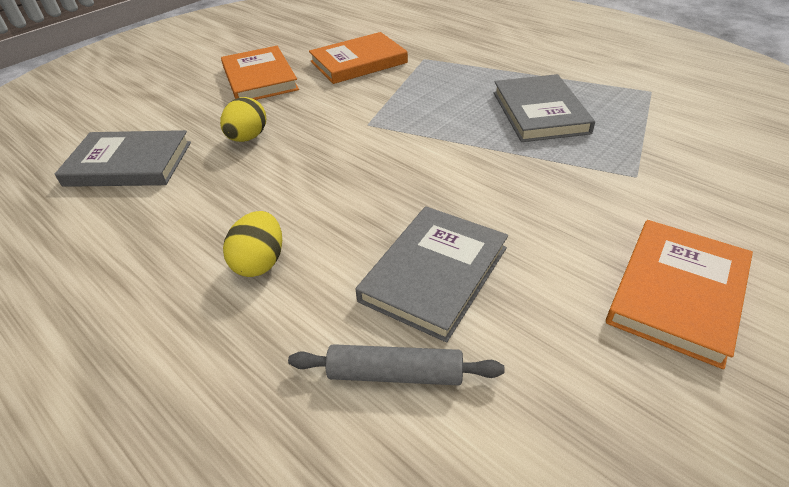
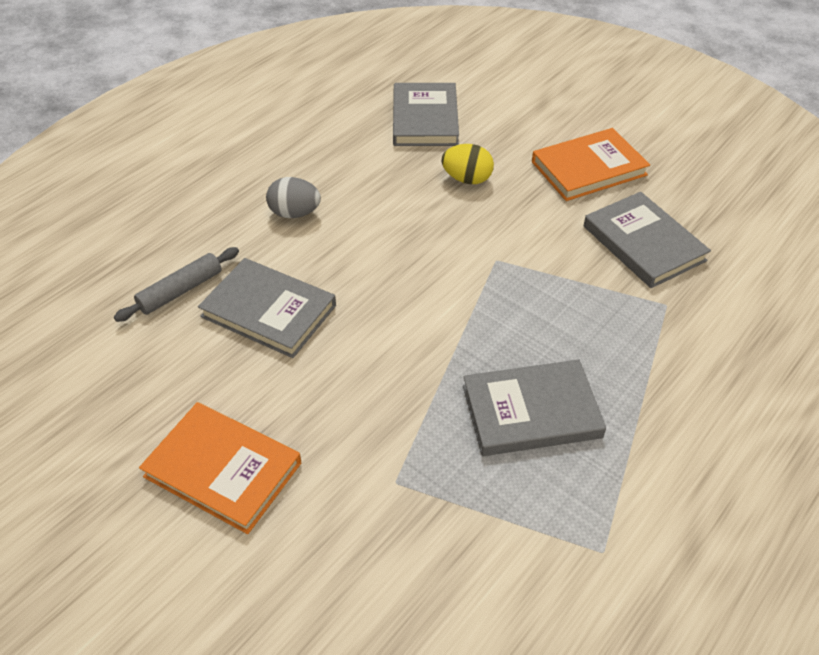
camera: 85 degrees right, 5 degrees up
yellow egg [223,211,282,277] -> grey egg [266,177,321,218]
grey rolling pin [288,344,505,385] -> grey rolling pin turned 45 degrees clockwise [114,247,239,322]
orange book [309,32,408,84] -> grey book [584,192,711,288]

